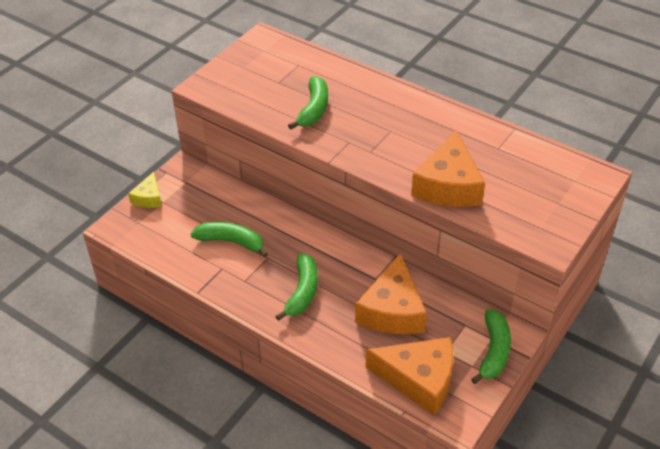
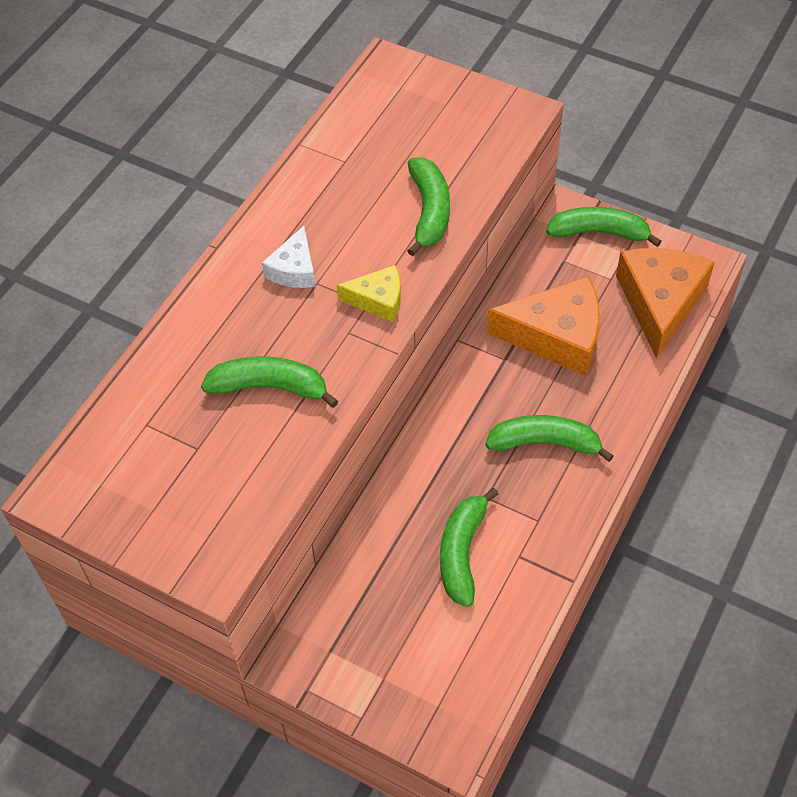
camera: 95 degrees left, 10 degrees up
yellow cheese [128,172,162,208] -> yellow cheese moved to [336,265,401,322]
orange cheese [411,130,485,207] -> green banana [407,157,450,256]
none -> white cheese [262,226,315,288]

